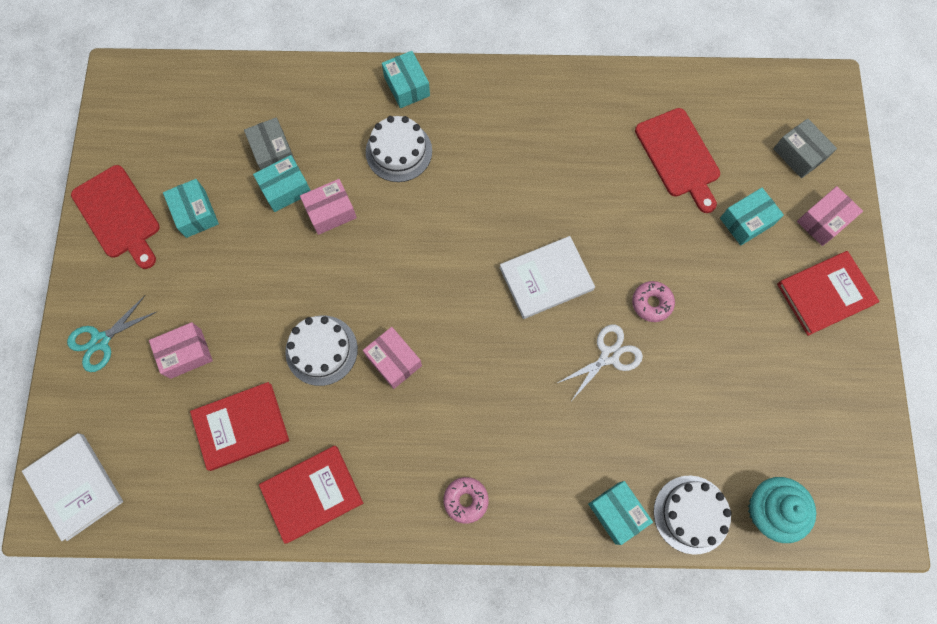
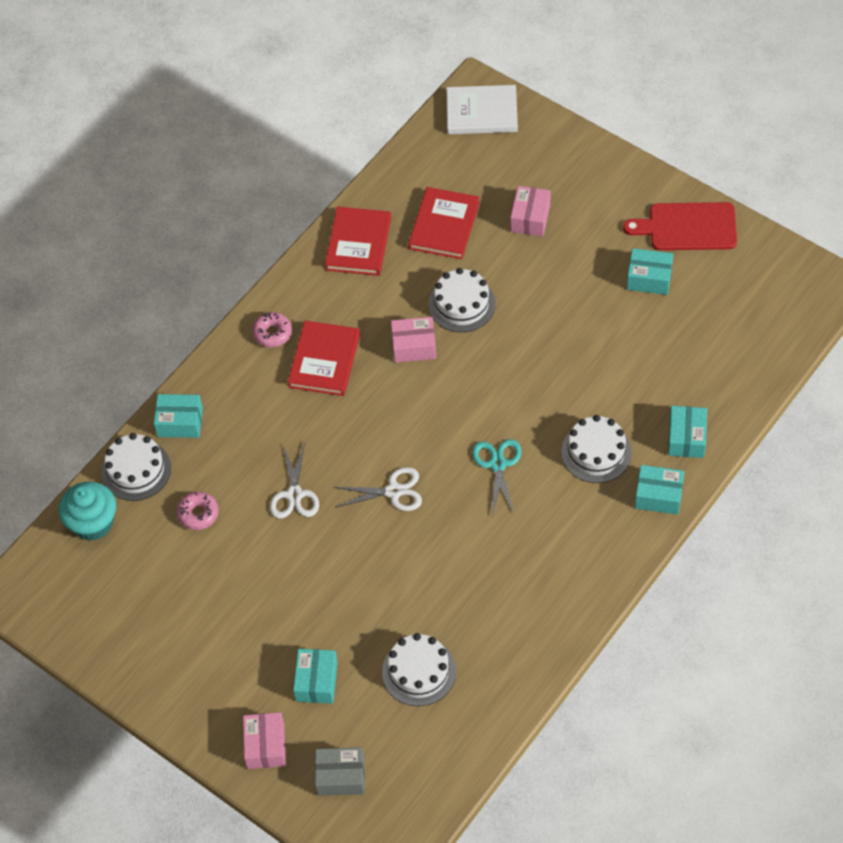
camera: 130 degrees right, 15 degrees down
turquoise scissors [67,296,156,372] -> turquoise scissors moved to [472,439,521,514]
grey box [244,118,296,170] -> none
turquoise box [253,155,311,212] -> turquoise box moved to [668,406,707,458]
pink box [300,179,357,235] -> none
white book [500,236,595,319] -> white scissors [334,467,422,511]
pink donut [632,281,675,322] -> pink donut moved to [177,492,219,530]
red cutting board [635,108,720,213] -> white cake [382,633,456,706]
red book [777,251,880,336] -> red book moved to [288,321,360,396]

